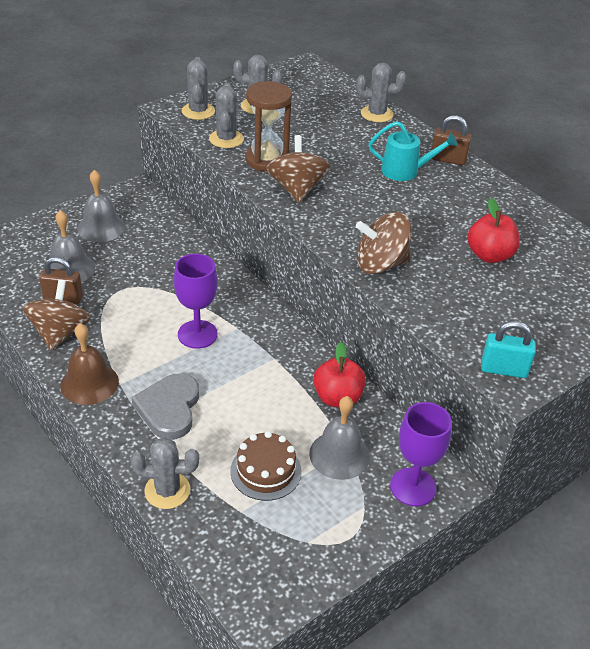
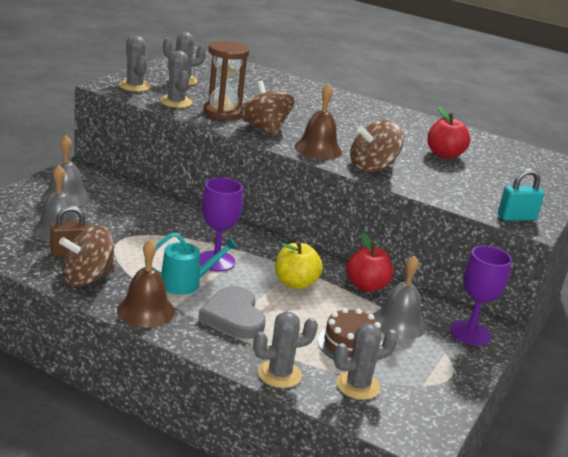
camera: 25 degrees left, 15 degrees down
brown spinning top [22,279,91,350] -> brown spinning top turned 105 degrees counterclockwise [59,226,115,287]
grey cactus [356,63,407,122] -> grey cactus moved to [334,323,398,400]
turquoise watering can [369,121,458,181] -> turquoise watering can moved to [145,232,238,295]
brown padlock [432,115,472,165] -> none
none -> yellow apple [275,241,323,289]
none -> brown bell [295,83,342,159]

